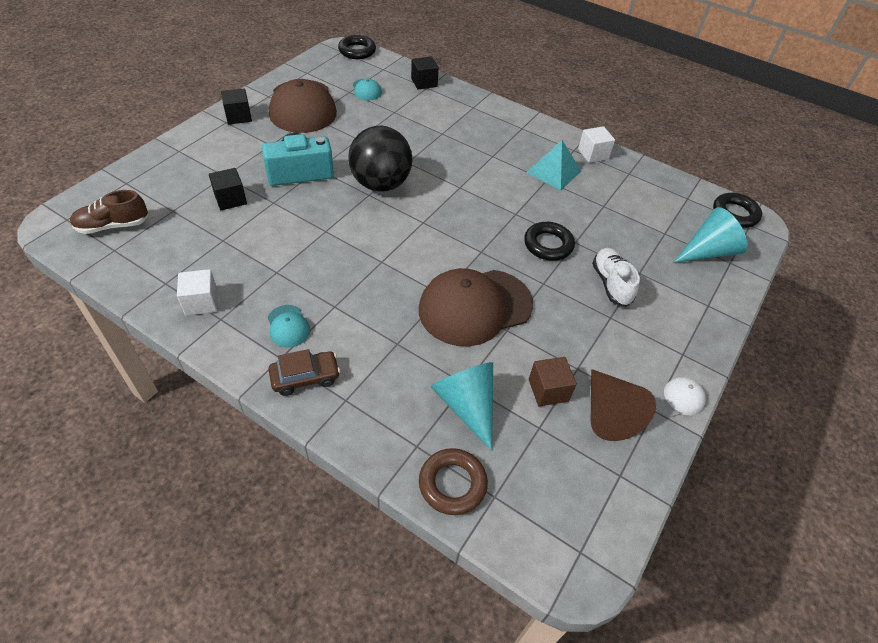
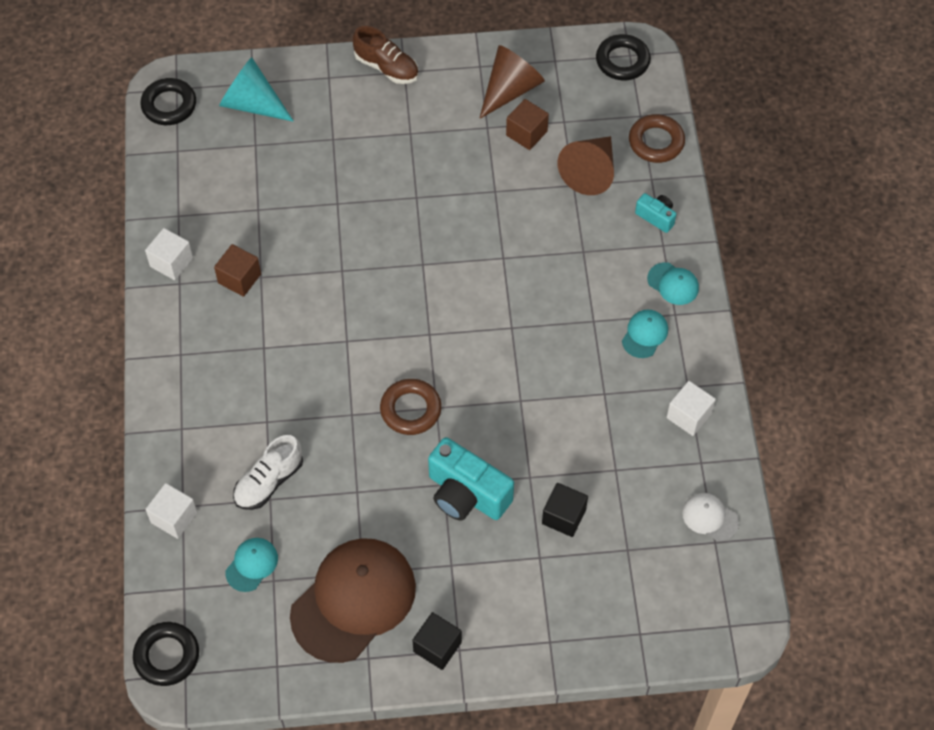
camera: 125 degrees left, 10 degrees up
brown shoe [70,190,148,234] -> brown shoe moved to [353,26,419,84]
brown car [268,349,340,396] -> turquoise cap [647,262,699,305]
black ball [348,126,412,192] -> brown ring [380,379,442,435]
black cube [411,57,439,90] -> white cube [145,483,198,539]
brown cap [419,268,533,346] -> none
turquoise cone [431,362,493,451] -> brown cone [558,136,614,195]
black ring [524,222,575,261] -> black ring moved to [596,34,651,80]
turquoise pyramid [526,140,581,190] -> brown cube [214,244,261,297]
white shoe [592,248,640,307] -> white shoe moved to [233,435,303,510]
white cap [651,377,706,417] -> white cap moved to [682,493,739,541]
none -> turquoise camera [635,193,676,233]

